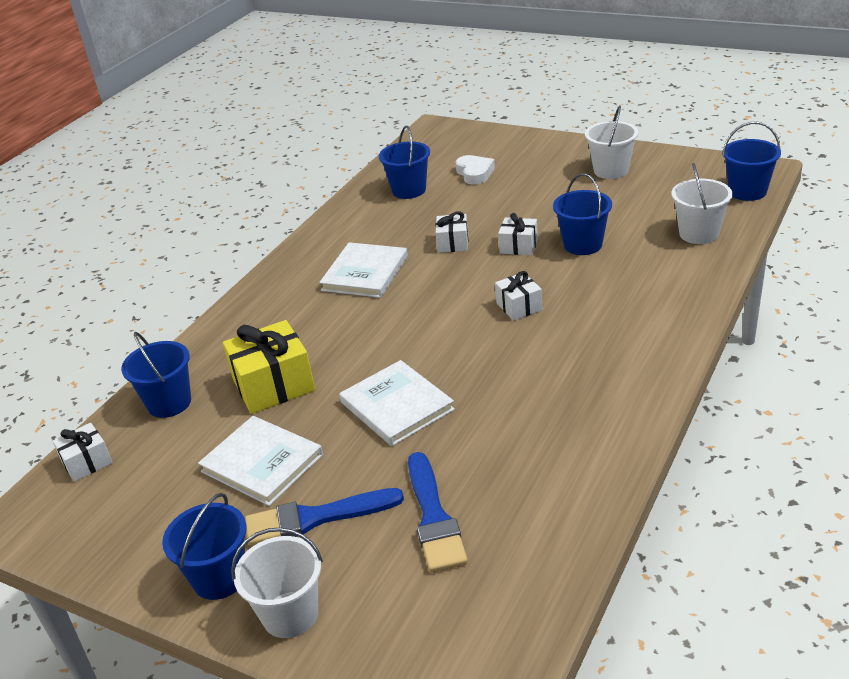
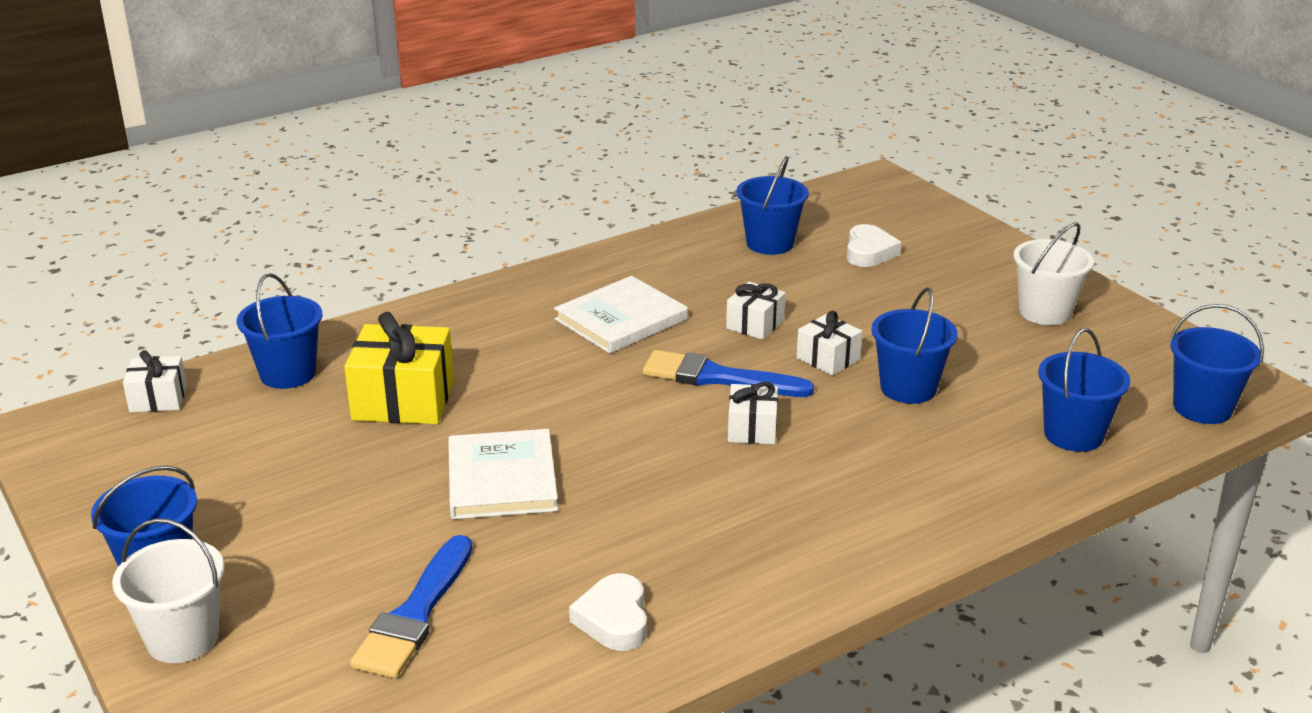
camera: 25 degrees right, 5 degrees down
white book [198,416,323,506] -> none
blue brush [245,488,404,546] -> blue brush moved to [643,350,814,397]
white bucket [671,163,733,244] -> blue bucket [1038,328,1130,452]
none -> white heart [569,573,647,651]

